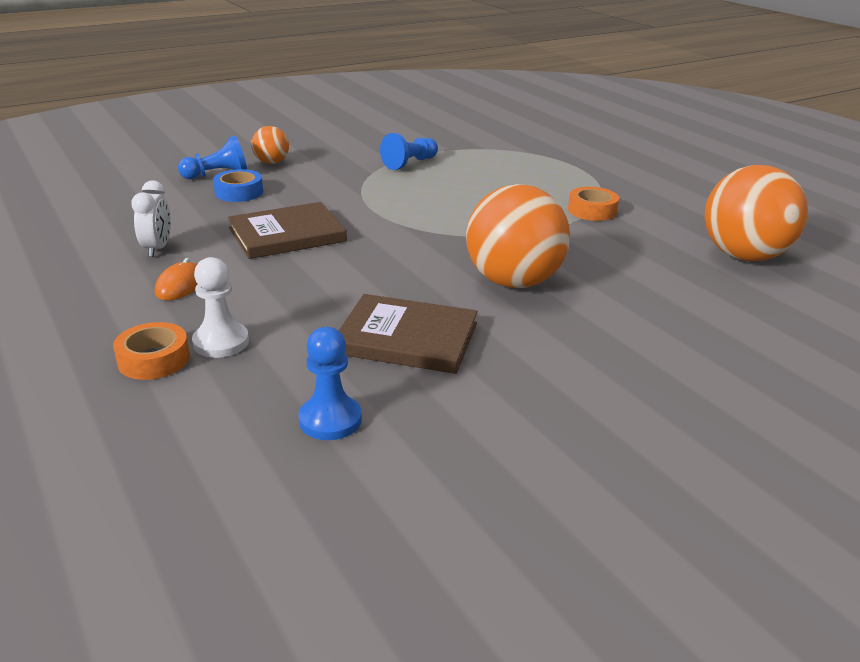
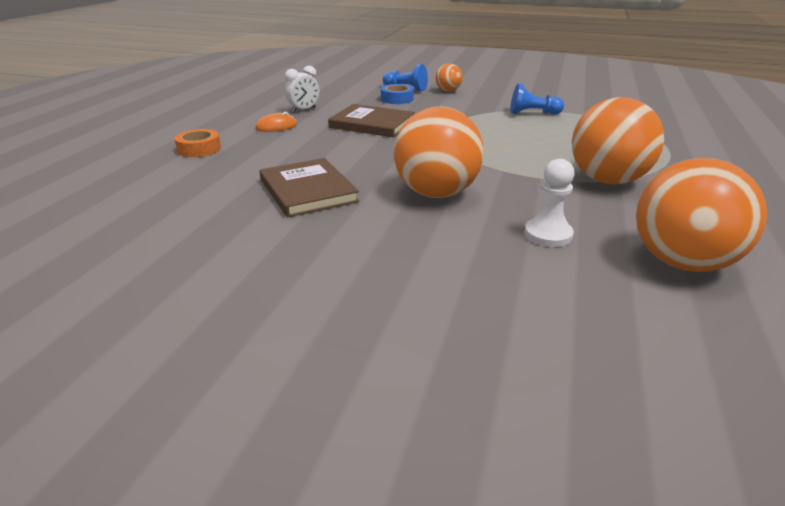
camera: 50 degrees right, 0 degrees up
white pawn [192,257,249,358] -> white pawn moved to [524,159,575,247]
blue pawn [299,327,362,440] -> none
orange tape [568,187,619,221] -> orange ball [572,97,664,185]

